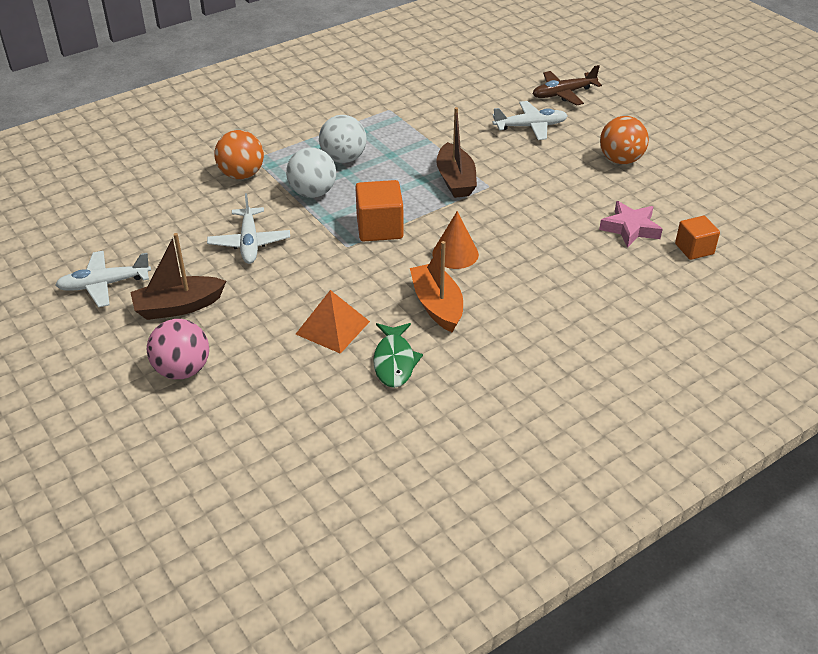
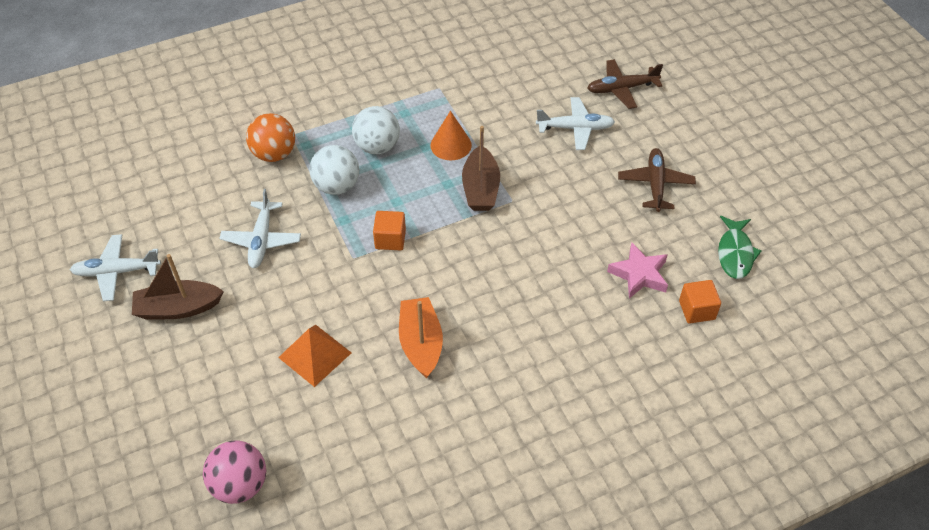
camera: 10 degrees right, 10 degrees up
pink ball [147,319,209,379] -> pink ball moved to [203,441,266,504]
orange cube [355,180,403,242] -> orange cube [373,211,406,250], size x0.66
green fish [373,323,423,388] -> green fish moved to [718,216,761,279]
orange cone [432,211,479,269] -> orange cone moved to [430,111,472,160]
orange ball [600,116,649,164] -> brown plane [618,148,696,212]

